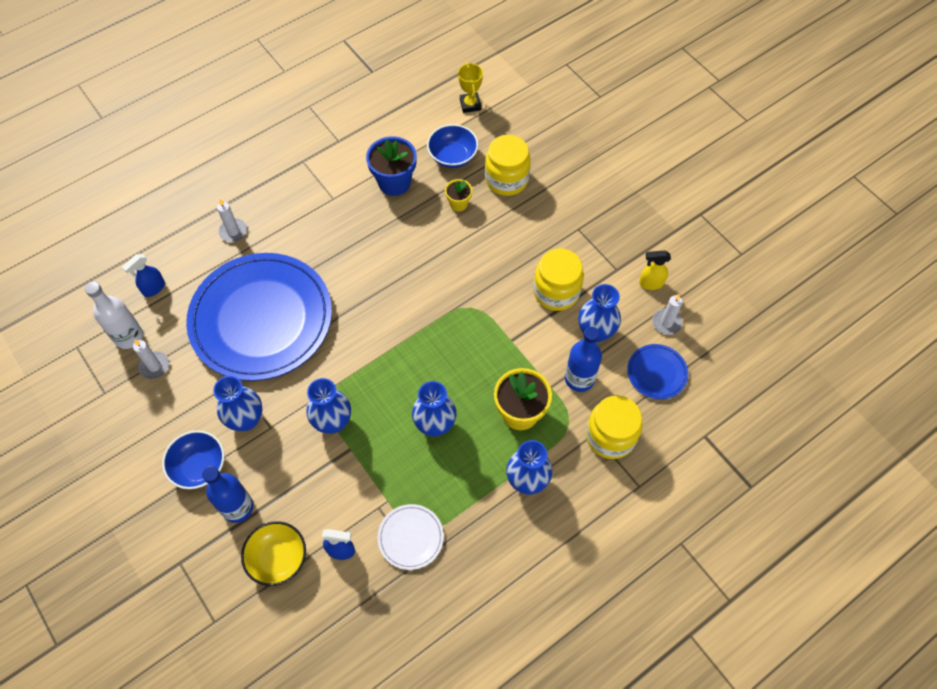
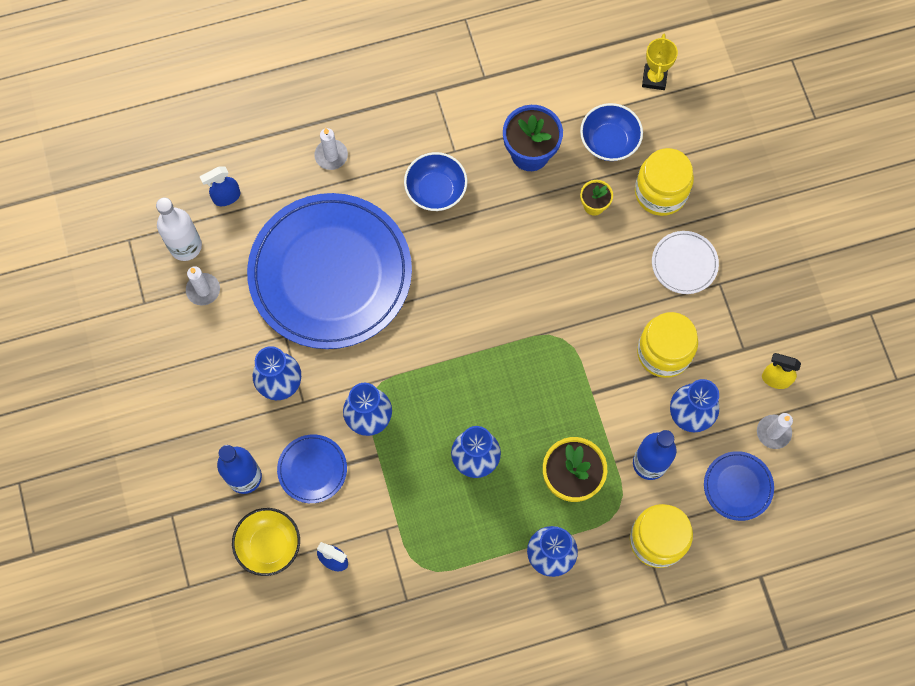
camera: 20 degrees right, 10 degrees up
blue bowl [162,430,224,489] -> blue bowl moved to [404,152,467,211]
white plate [377,504,444,570] -> white plate moved to [652,231,719,294]
none -> blue plate [277,434,347,503]

